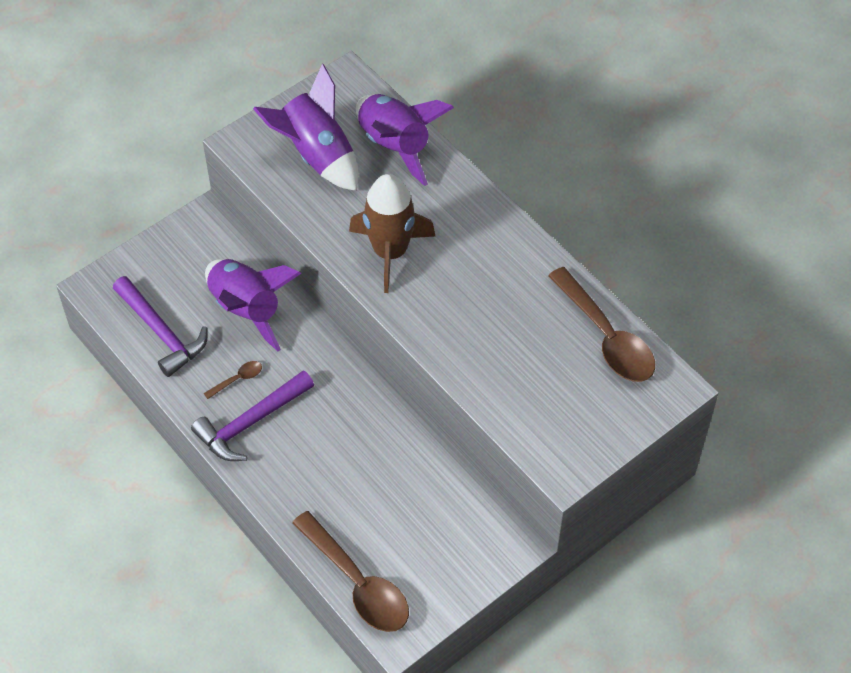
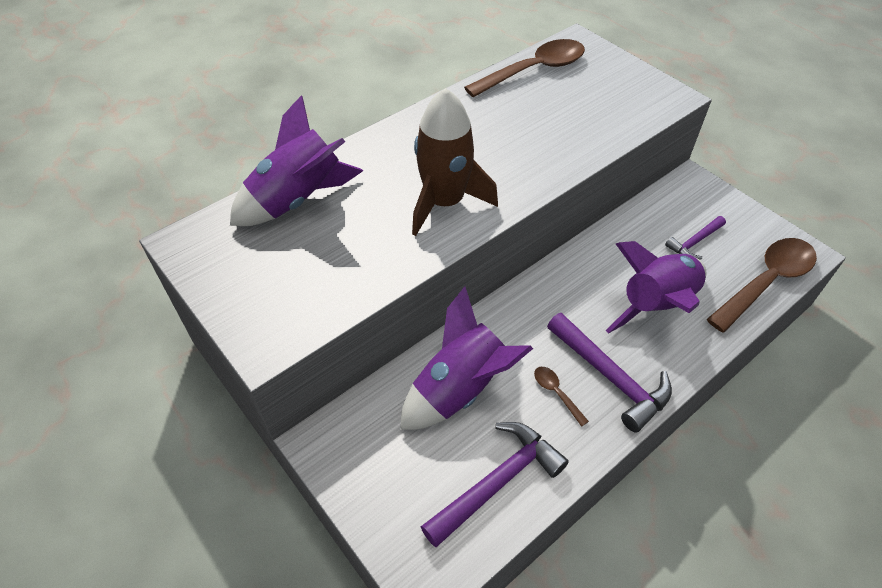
camera: 90 degrees left, 5 degrees down
purple rocket [253,64,359,191] -> purple rocket moved to [606,241,706,333]
none -> purple hammer [665,216,726,260]

